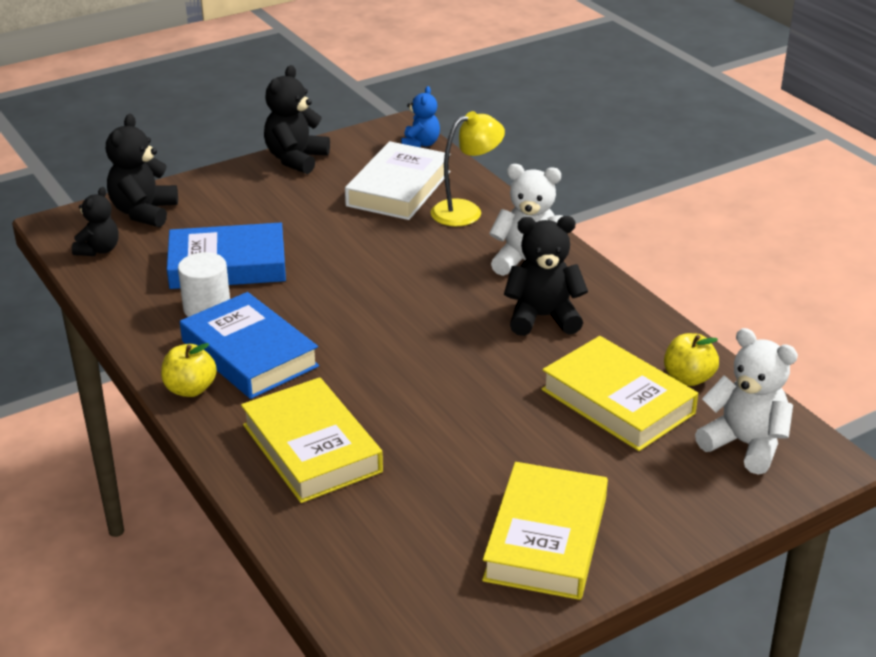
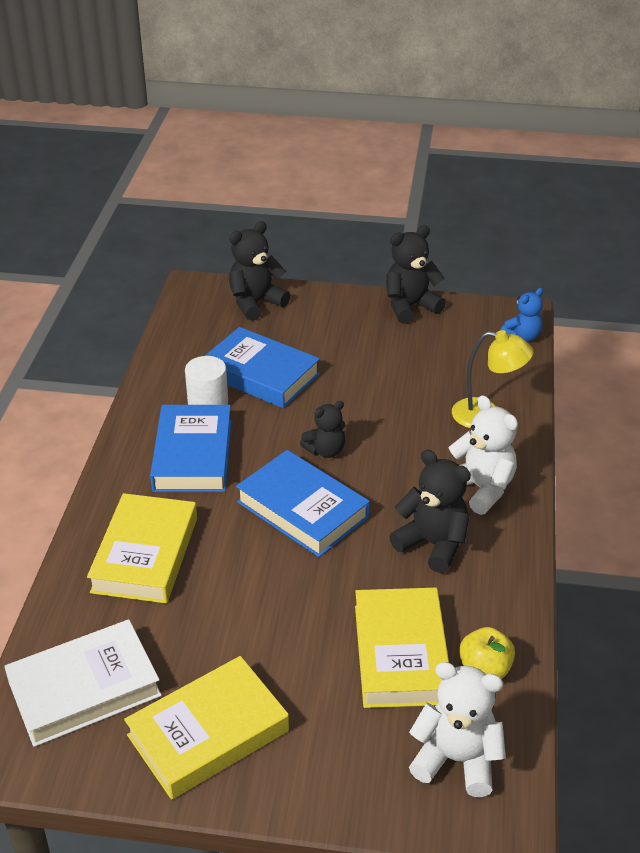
camera: 40 degrees right, 5 degrees up
black teddy bear [72,187,119,256] -> black teddy bear moved to [300,401,345,458]
yellow apple [161,343,217,397] -> none
white book [345,141,451,220] -> white book moved to [4,619,162,747]
white teddy bear [695,328,798,475] -> white teddy bear turned 60 degrees counterclockwise [409,662,506,797]
none -> blue book [236,450,370,557]

